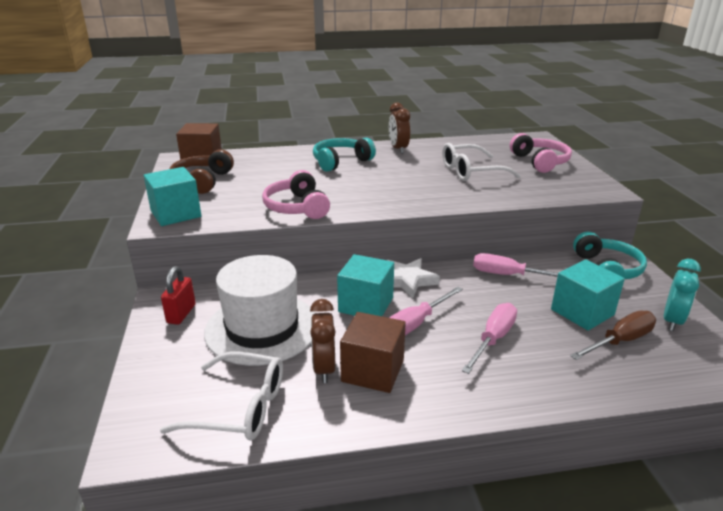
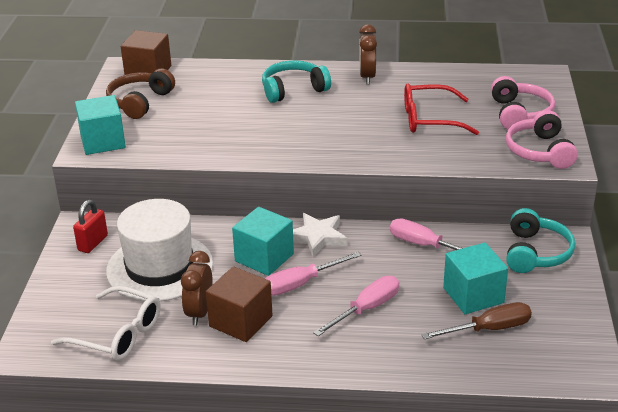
camera: 15 degrees right, 5 degrees up
pink headphones [262,170,330,219] -> pink headphones moved to [506,110,578,169]
white glasses [442,143,521,181] -> red glasses [404,84,479,135]
turquoise clock [664,259,701,331] -> none

